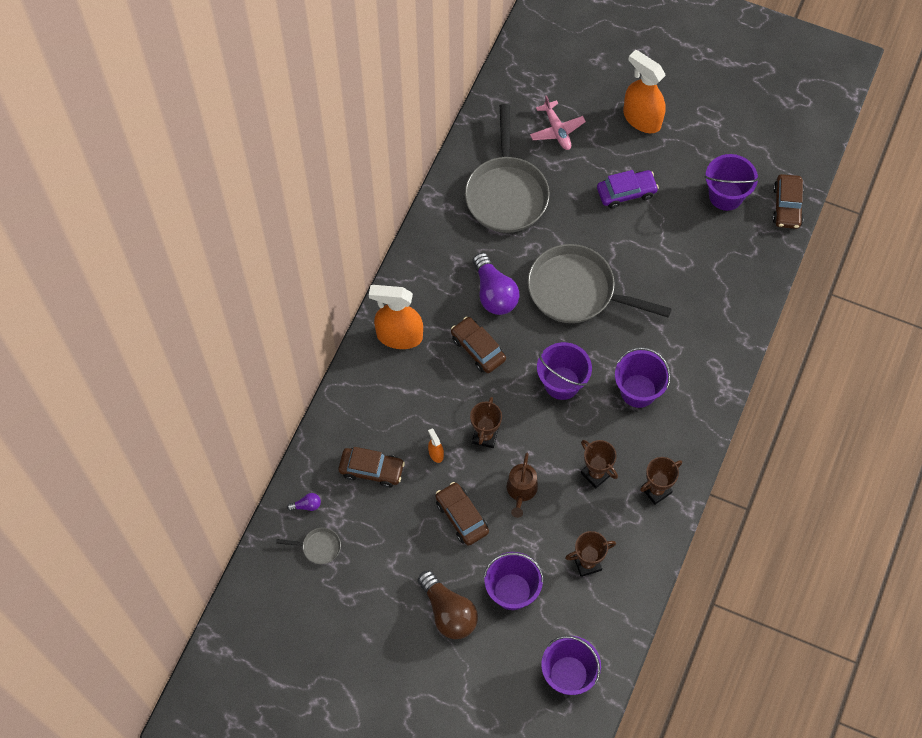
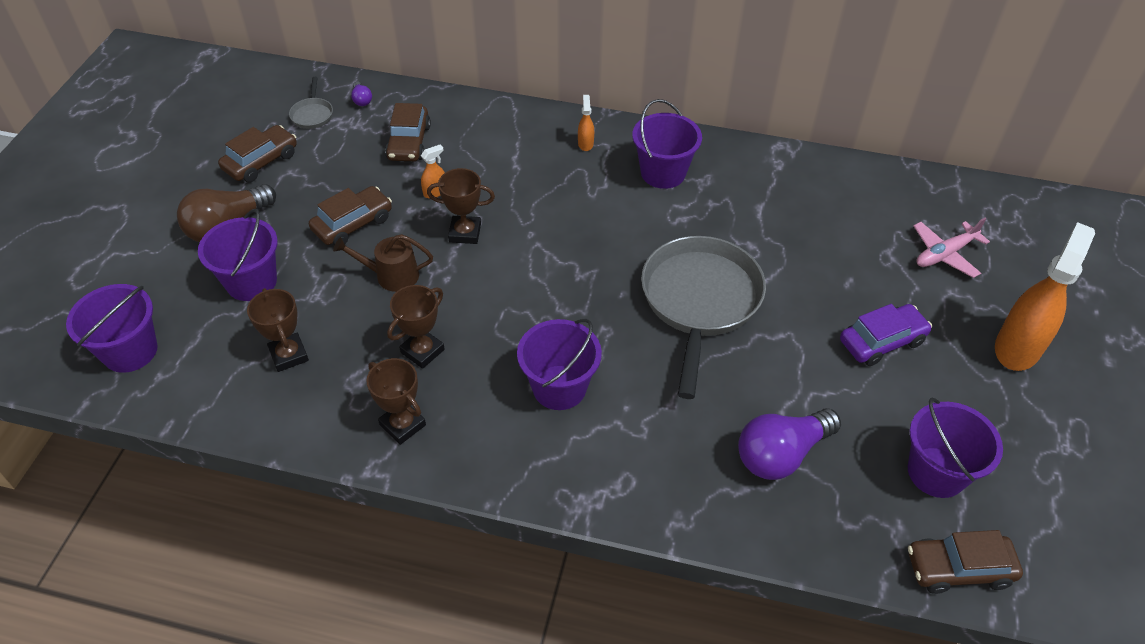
camera: 80 degrees right, 15 degrees down
orange spray bottle [369,285,423,349] -> orange spray bottle [578,95,594,151], size x0.43
brown car [451,317,506,373] -> brown car moved to [218,125,297,182]
grey pan [465,104,550,233] -> none
purple light bulb [473,253,520,315] -> purple light bulb moved to [738,408,841,480]
purple bucket [537,342,592,400] -> purple bucket moved to [632,99,702,189]
purple car [597,170,659,208] -> purple car turned 90 degrees counterclockwise [840,304,932,366]

